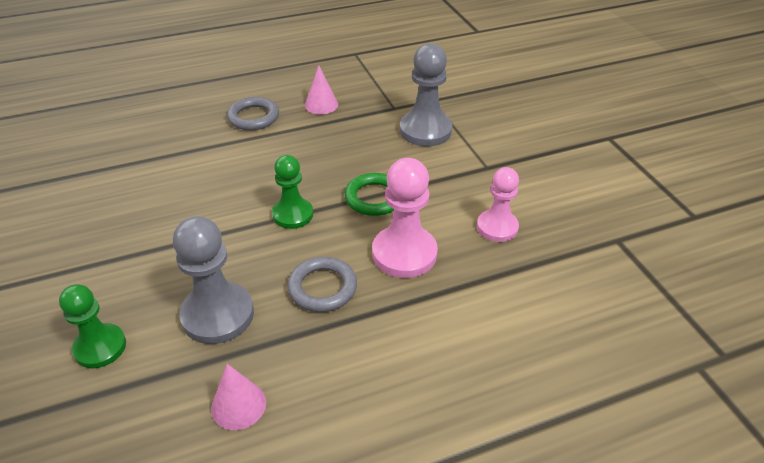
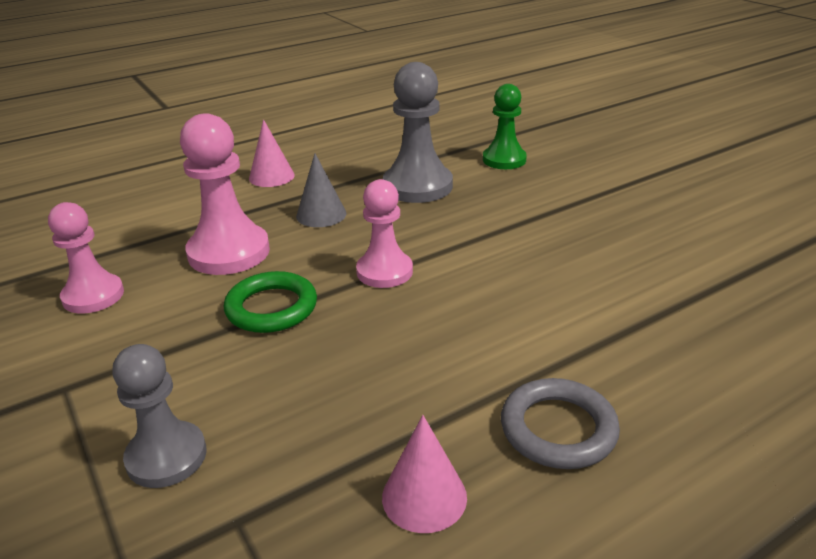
camera: 170 degrees right, 10 degrees down
pink cone [211,364,266,430] -> pink cone moved to [249,119,295,187]
green pawn [272,155,313,229] -> pink pawn [356,179,413,288]
grey ring [287,257,357,312] -> grey cone [296,153,347,227]
grey pawn [400,43,452,146] -> grey pawn [112,344,206,488], size x0.66

